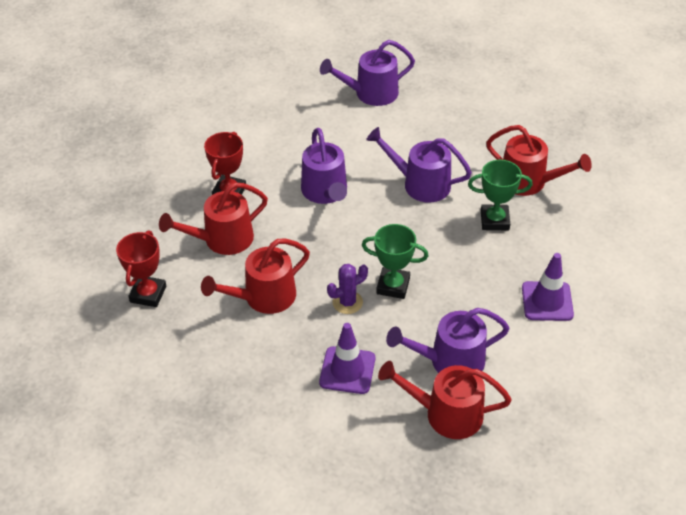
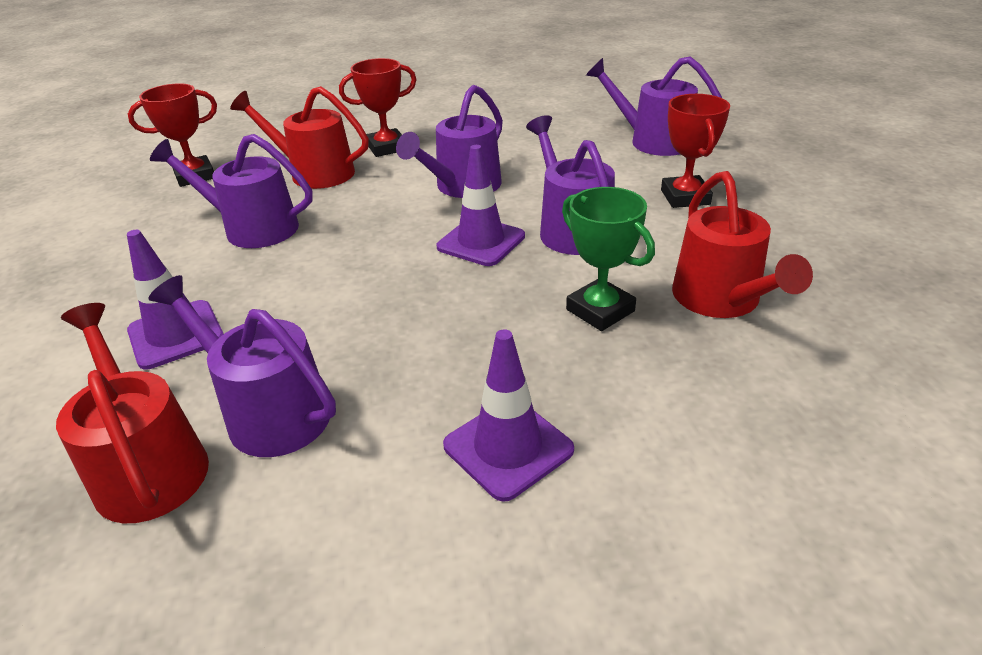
camera: 50 degrees right, 10 degrees down
red watering can [201,239,310,314] -> purple watering can [150,134,313,248]
purple cactus [327,264,368,314] -> none
green trophy [362,224,428,299] -> none
none -> purple traffic cone [437,145,525,266]
none -> red trophy [661,94,730,208]

